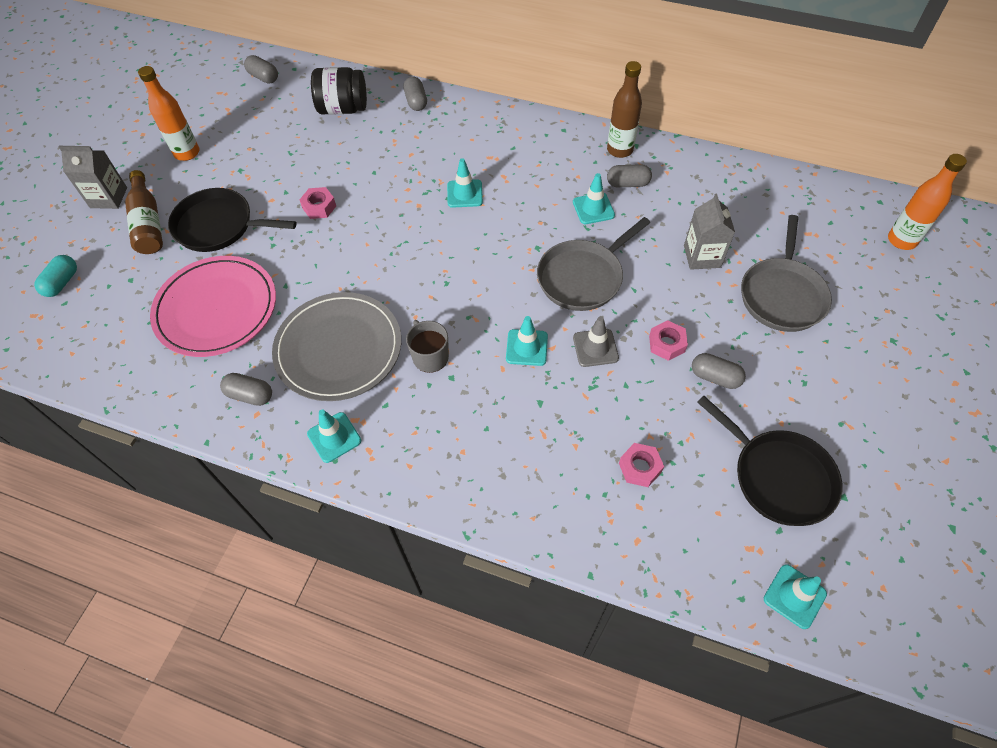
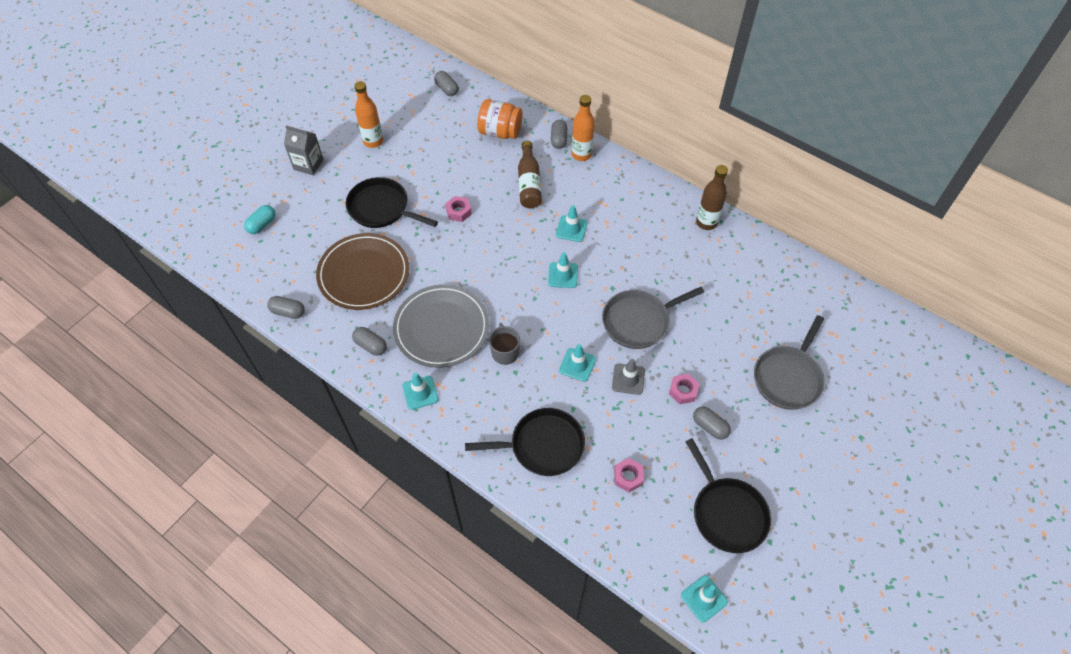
camera: 15 degrees right, 0 degrees up
brown bottle [125,170,163,254] -> brown bottle moved to [518,141,542,208]
pink plate [150,256,276,357] -> brown plate [316,233,409,310]
black jar [311,67,367,115] -> orange jar [477,99,523,139]
turquoise traffic cone [573,173,615,224] -> turquoise traffic cone moved to [548,252,578,288]
grey capsule [607,164,652,187] -> grey capsule moved to [267,296,305,319]
grey carton [684,194,735,270] -> none
orange bottle [888,154,967,250] -> orange bottle moved to [571,95,595,161]
none -> black pan [465,408,585,476]

